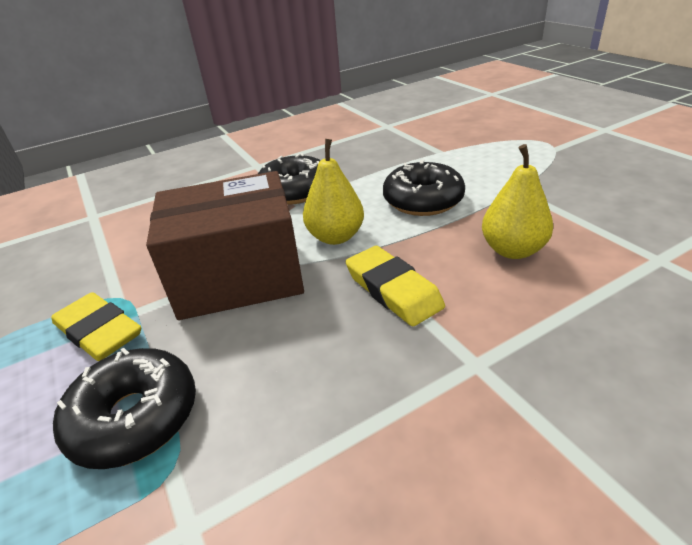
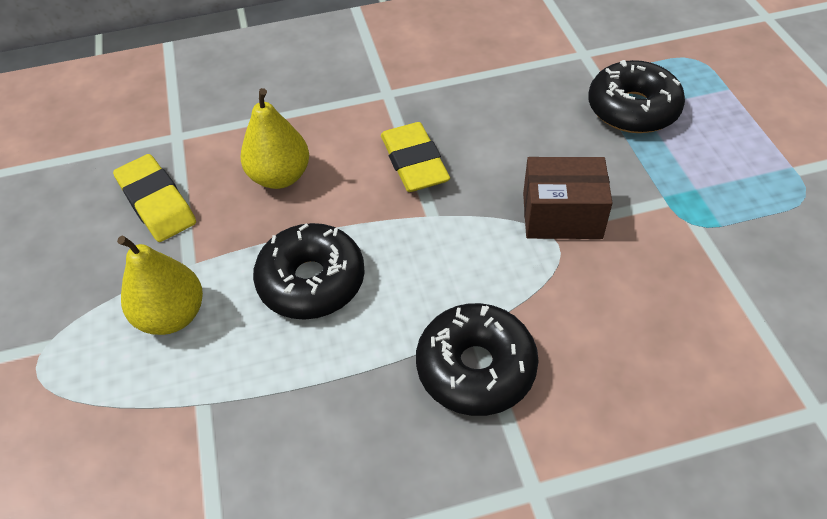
camera: 165 degrees left, 15 degrees up
yellow eraser [51,292,142,361] -> yellow eraser moved to [113,154,196,242]
brown box [146,171,304,320] -> brown box [523,157,613,239], size x0.58
yellow pear [303,139,364,245] -> yellow pear moved to [117,236,203,335]

